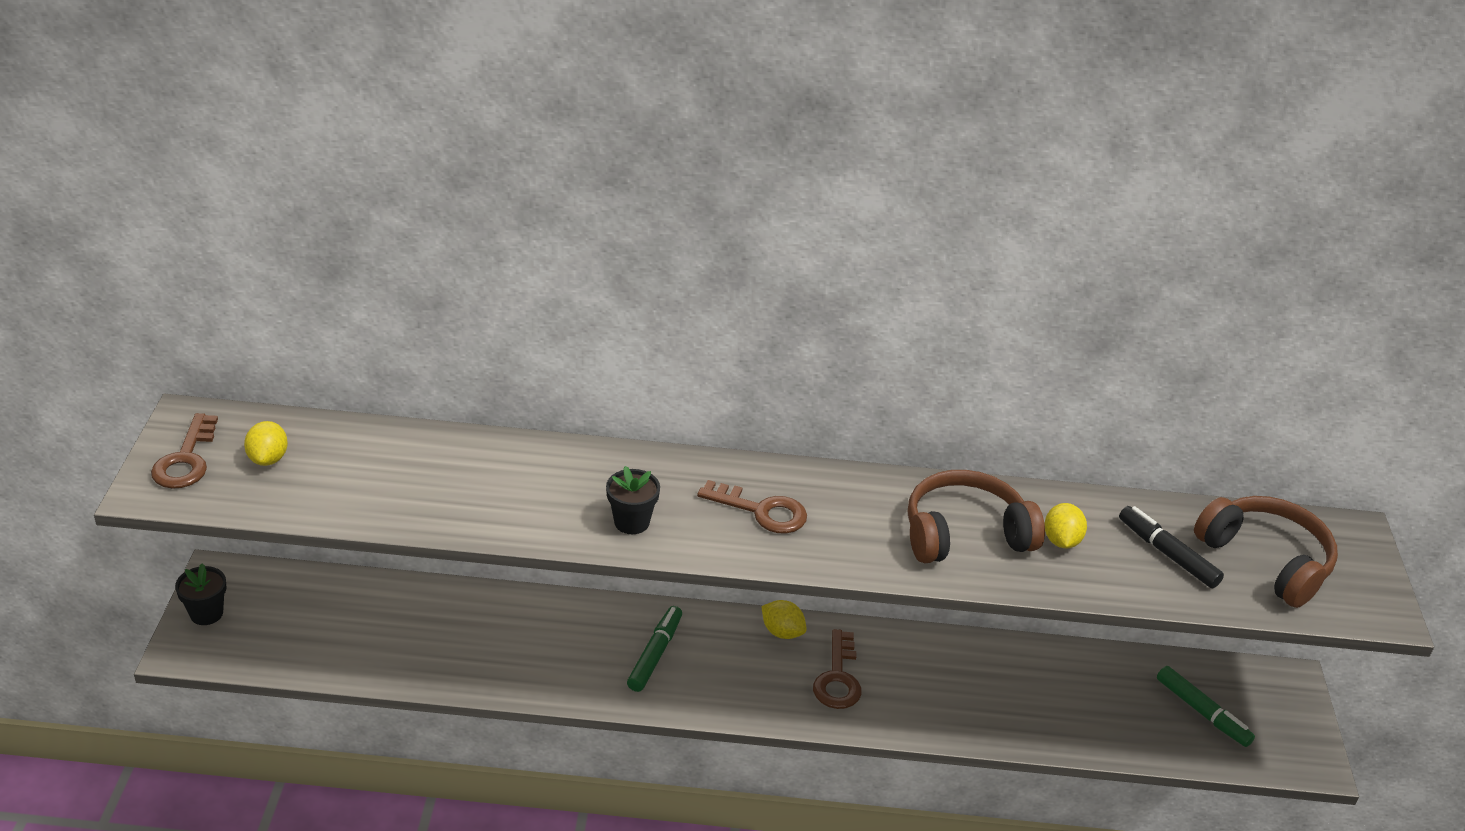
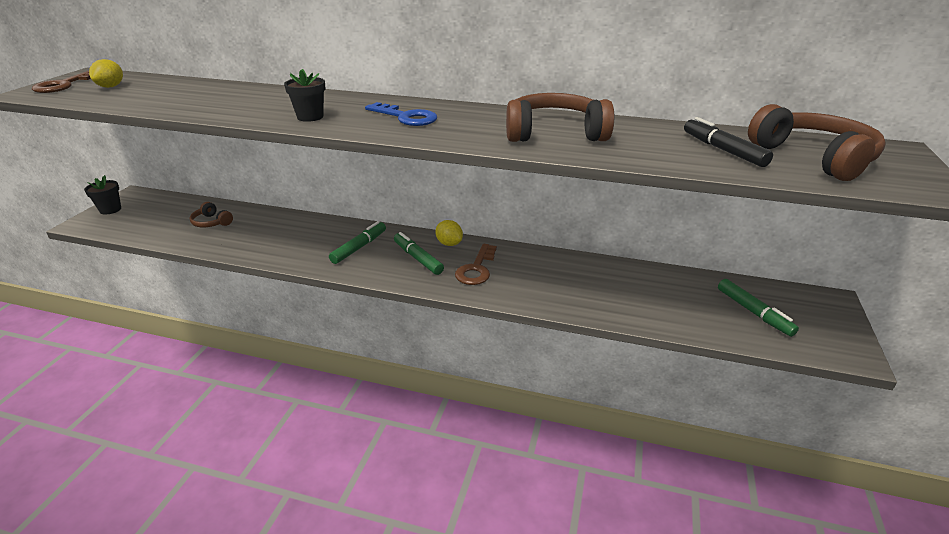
camera: 15 degrees right, 5 degrees down
brown key [697,480,807,534] -> blue key [365,102,437,126]
yellow lemon [1044,503,1087,548] -> none
none -> brown headphones [190,202,233,227]
none -> green marker [394,232,444,275]

